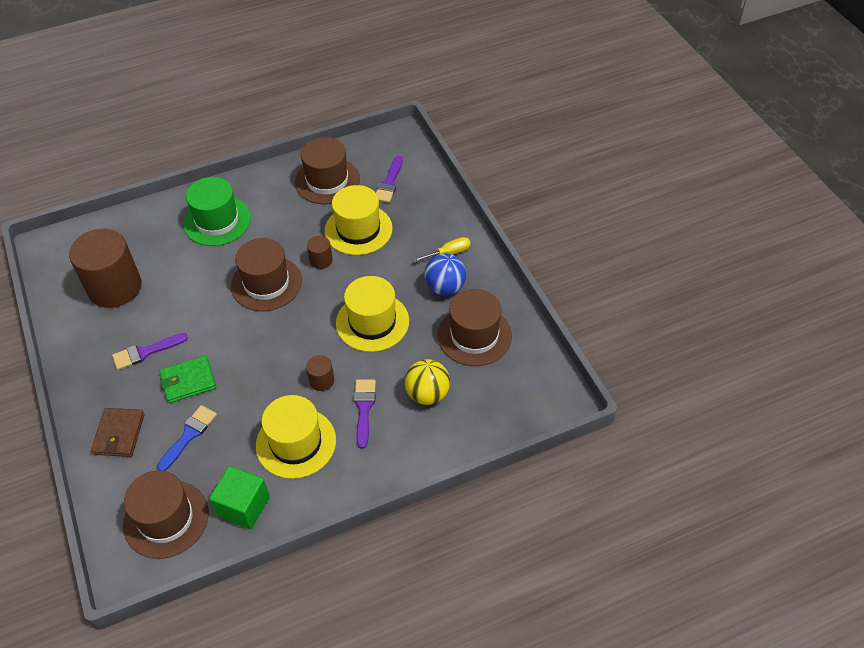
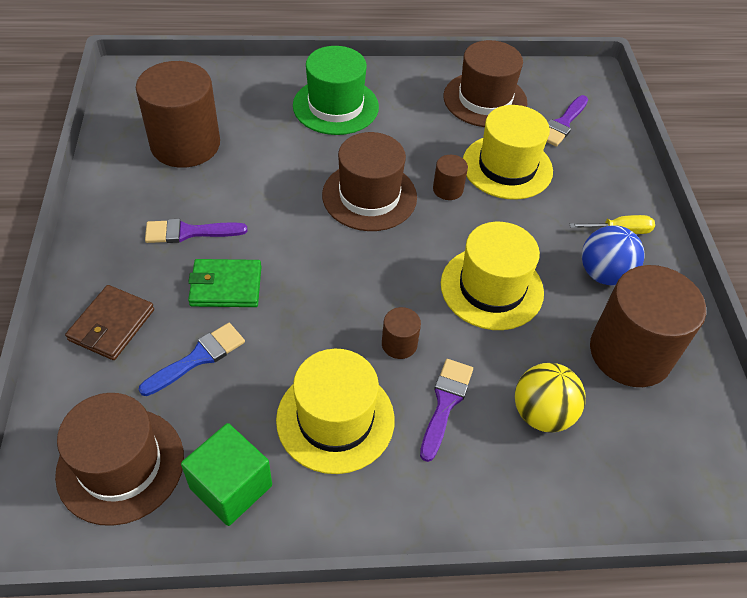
camera: 15 degrees right, 0 degrees up
brown hat [438,289,512,366] -> brown cylinder [590,265,706,387]

